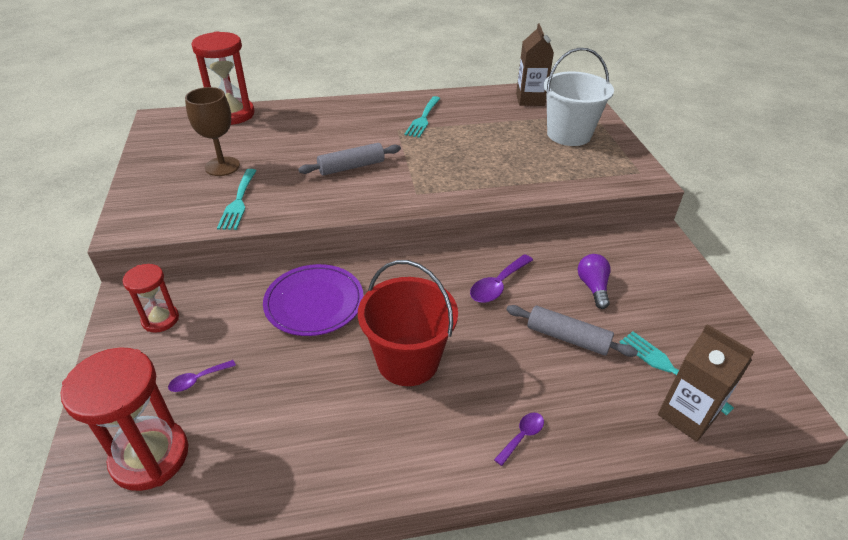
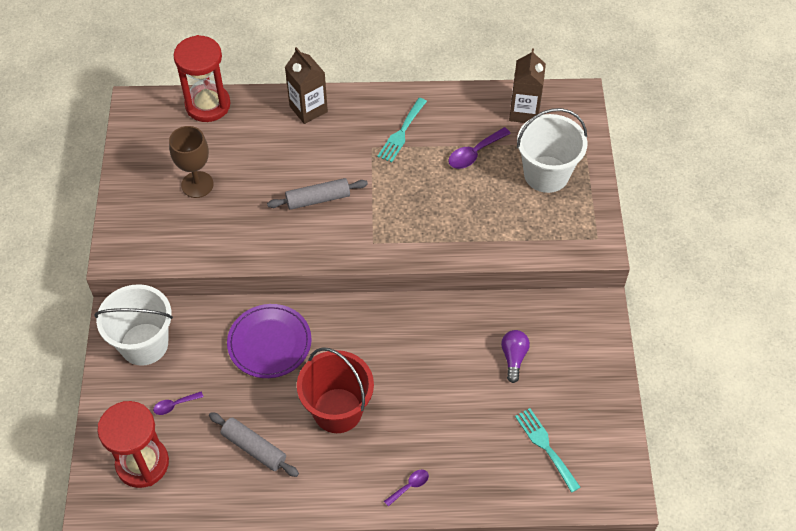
camera: 10 degrees right, 15 degrees up
red hourglass [123,264,179,333] -> white bucket [94,284,173,366]
turquoise fork [217,169,257,230] -> none
purple spoon [470,254,533,303] -> purple spoon moved to [448,127,511,169]
grey rolling pin [506,305,638,357] -> grey rolling pin moved to [209,412,299,477]
brown carton [658,324,755,442] -> brown carton moved to [285,47,328,124]

